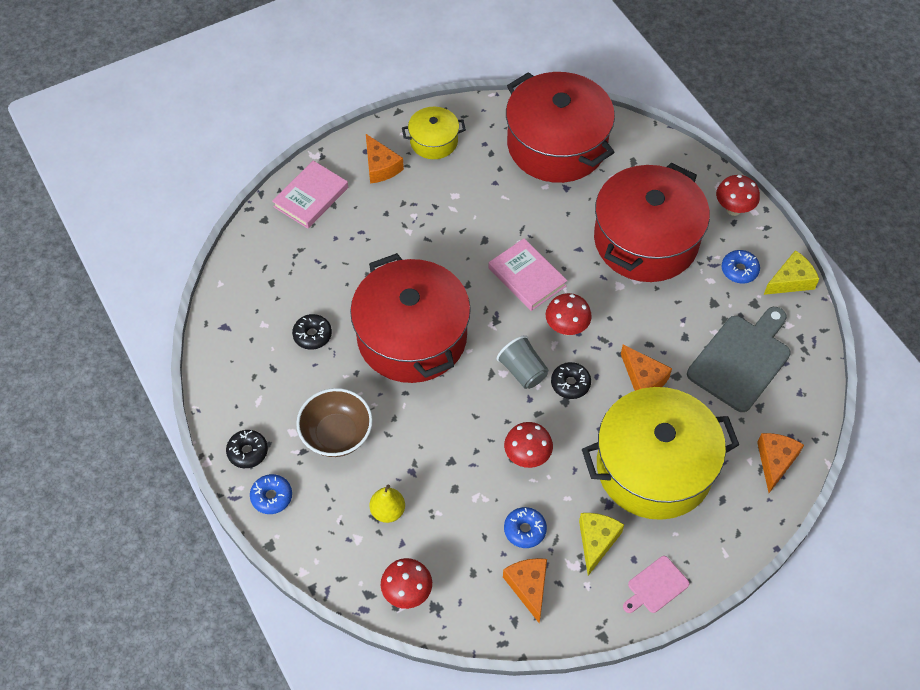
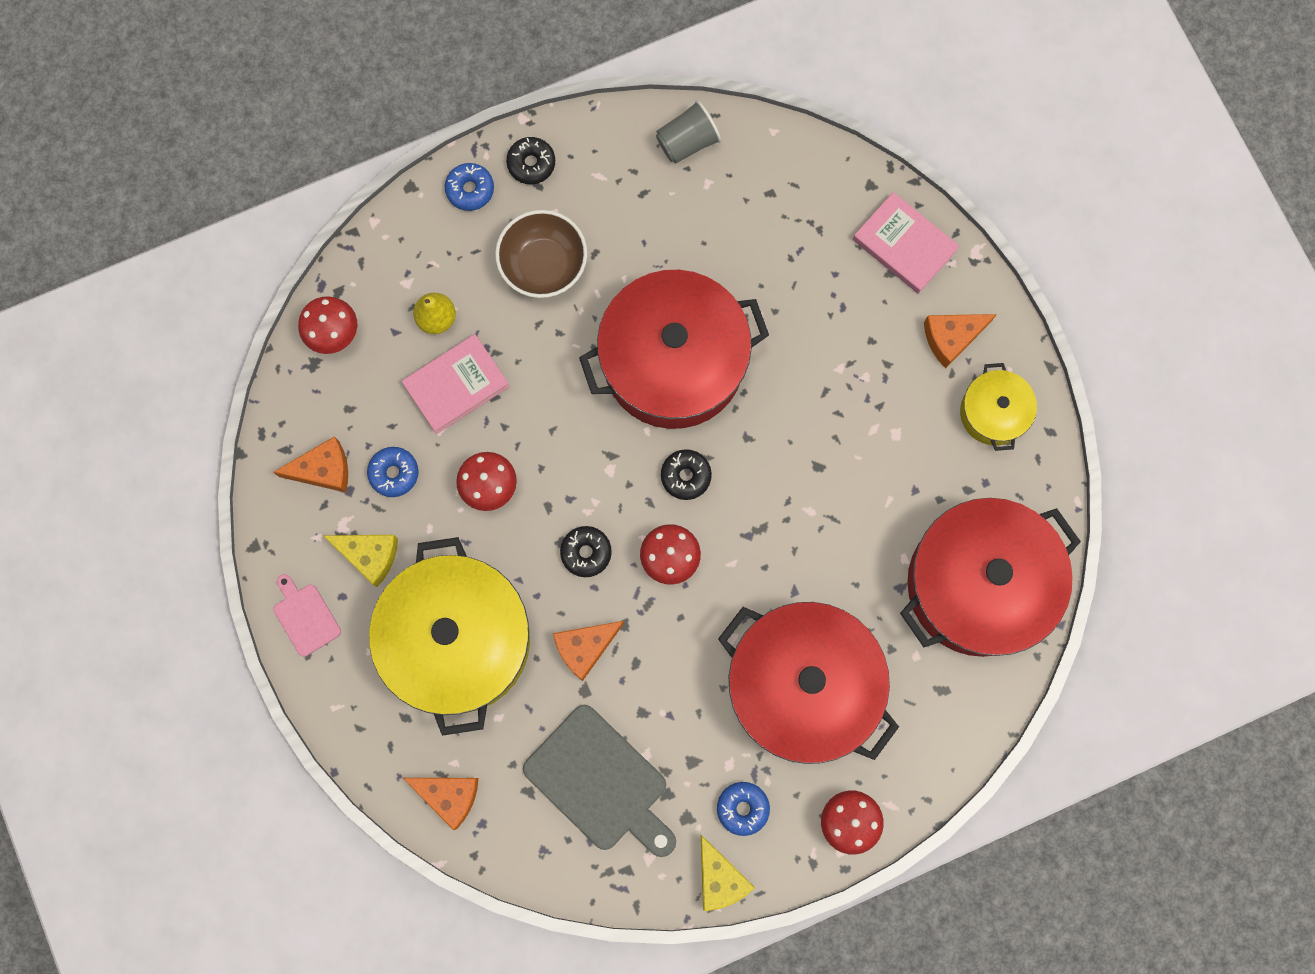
camera: 95 degrees right, 20 degrees up
black donut [292,314,332,350] -> black donut moved to [661,449,712,500]
pink book [488,238,567,311] -> pink book moved to [401,334,510,434]
grey cup [497,335,549,389] -> grey cup moved to [656,100,721,164]

